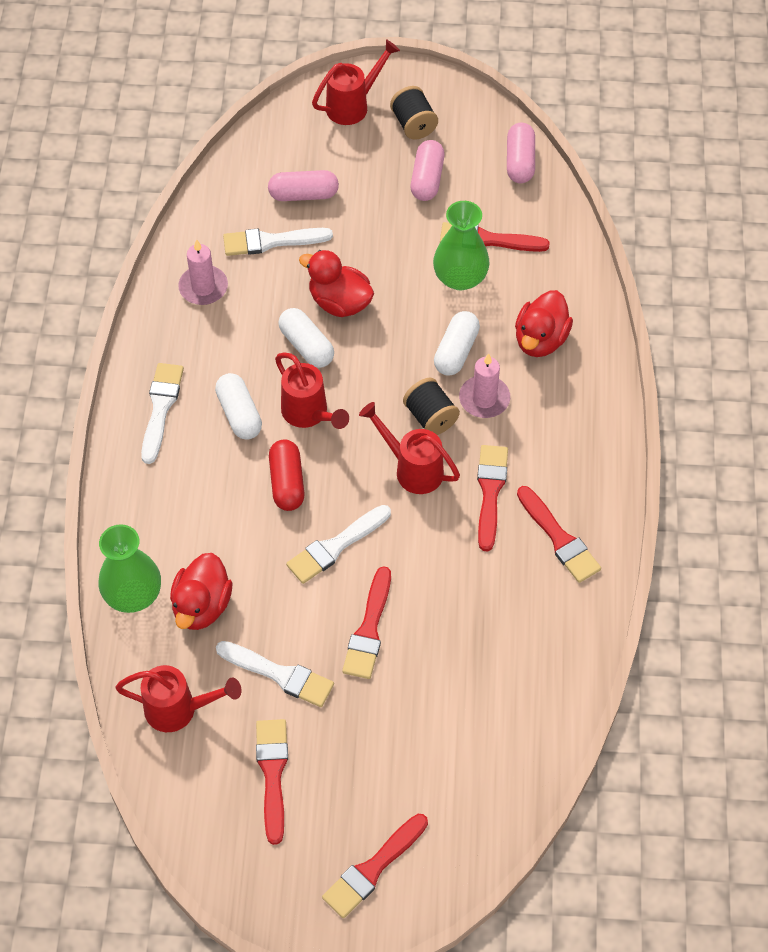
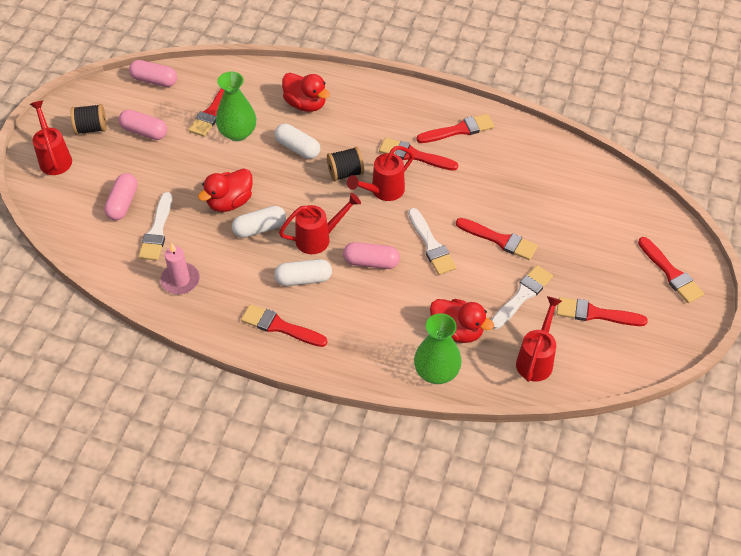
camera: 75 degrees left, 5 degrees down
white brush [141,363,184,464] -> red brush [241,304,328,347]
red capsule [269,439,305,511] -> pink capsule [343,242,400,269]
pink candle [459,353,510,418] -> none

